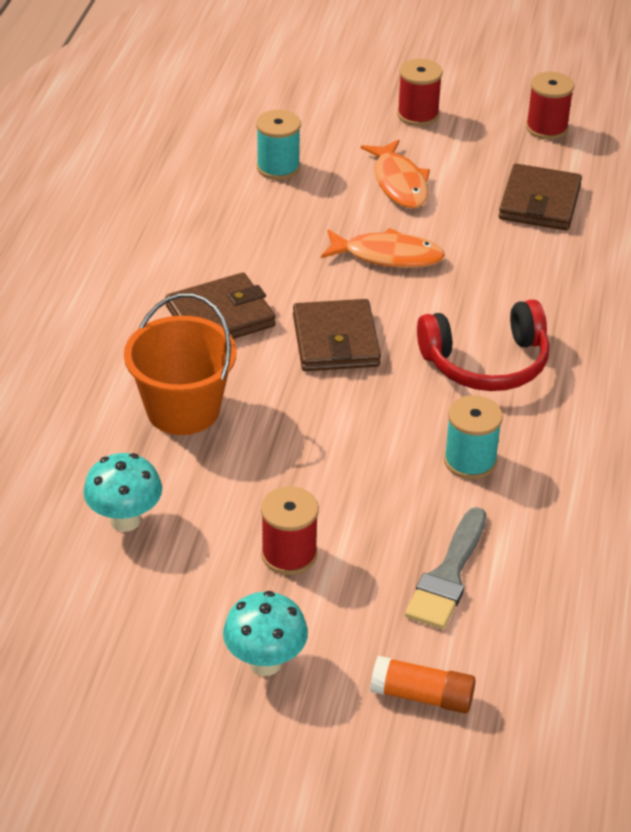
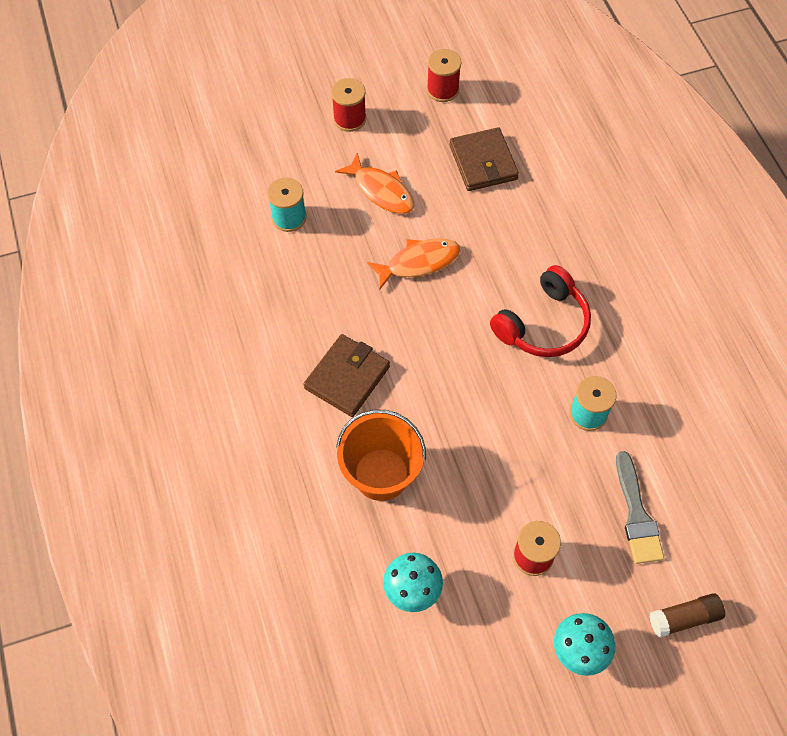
camera: 30 degrees left, 20 degrees up
brown wallet [293,299,381,371] -> none
orange glue stick [370,656,476,713] -> brown glue stick [650,593,725,638]

